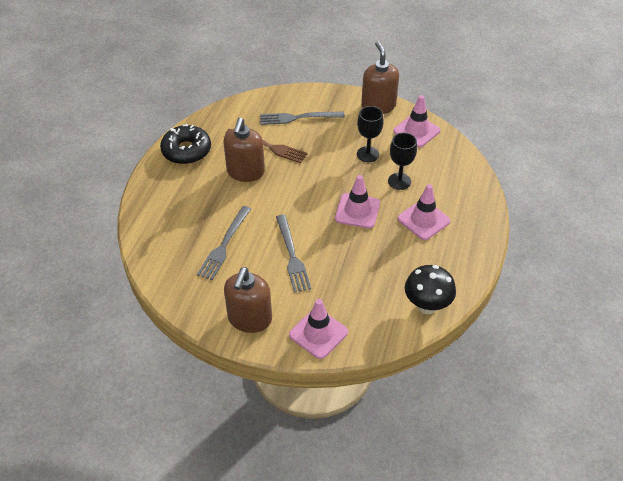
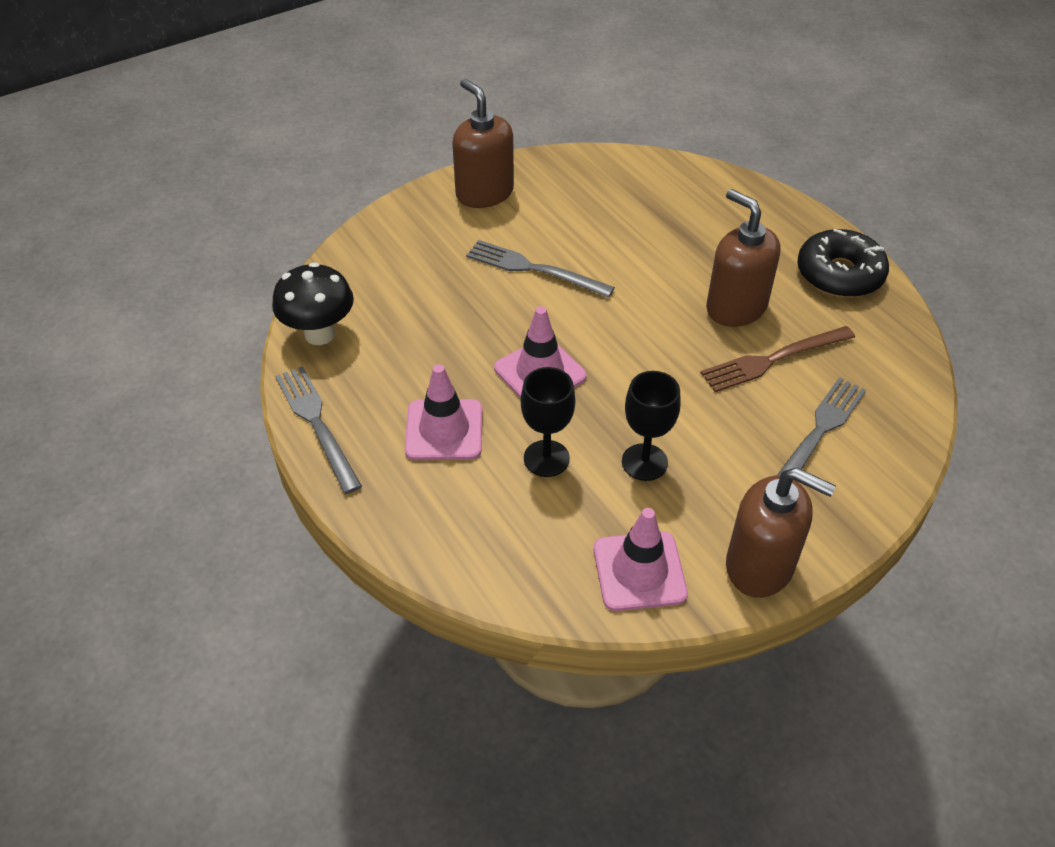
camera: 130 degrees right, 0 degrees up
grey fork [197,206,251,280] -> grey fork moved to [275,366,362,494]
pink traffic cone [289,299,348,359] -> none

